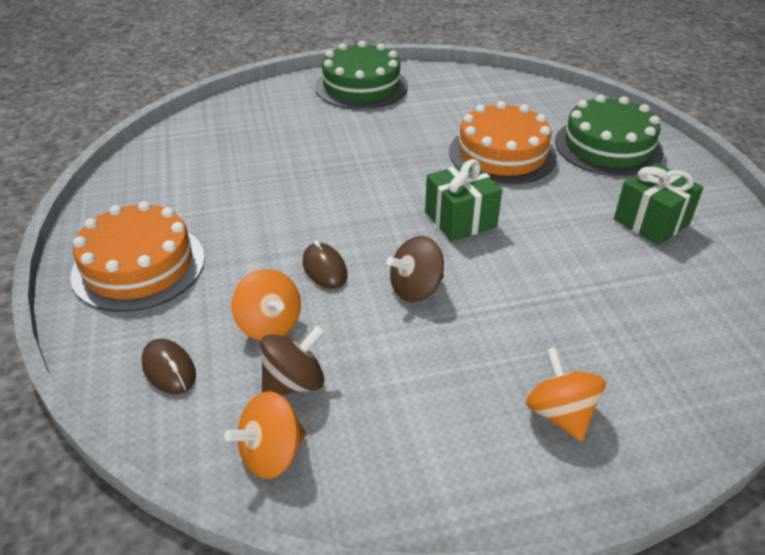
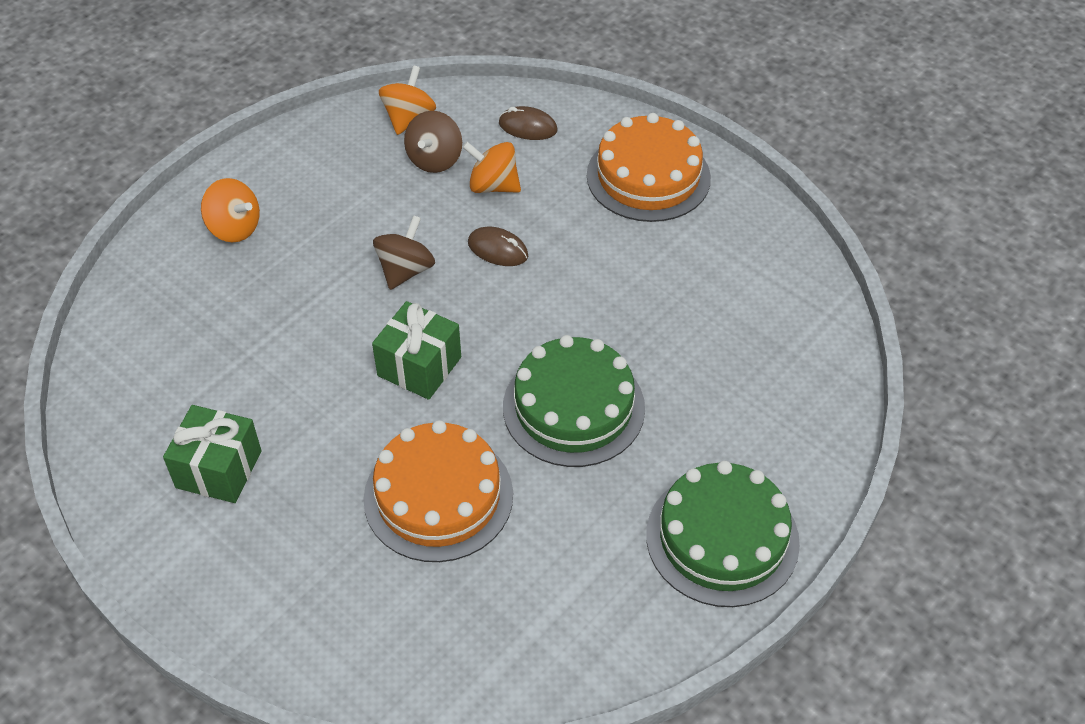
camera: 145 degrees right, 10 degrees up
green cake [555,95,664,176] -> green cake moved to [503,335,645,467]

